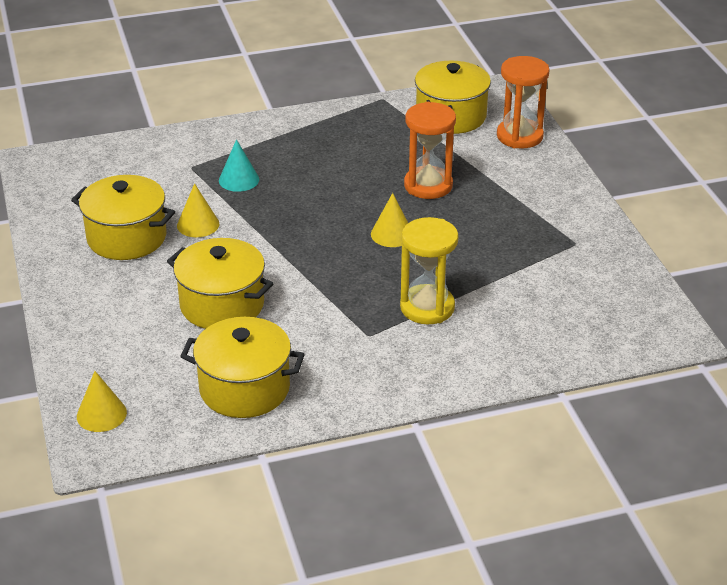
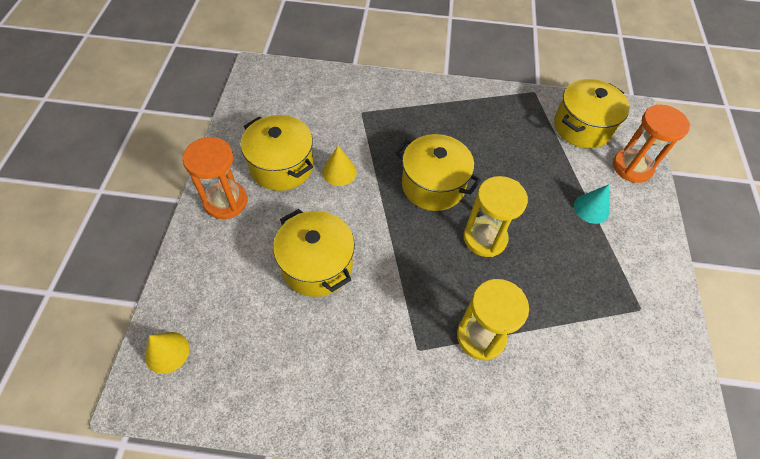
camera: 20 degrees right, 20 degrees up
yellow pot [180,317,305,418] -> yellow pot moved to [395,134,481,211]
turquoise cone [219,139,259,192] -> turquoise cone moved to [574,184,609,224]
yellow cone [371,193,408,247] -> yellow hourglass [463,176,528,257]
orange hourglass [404,102,456,199] -> orange hourglass moved to [182,137,247,219]

